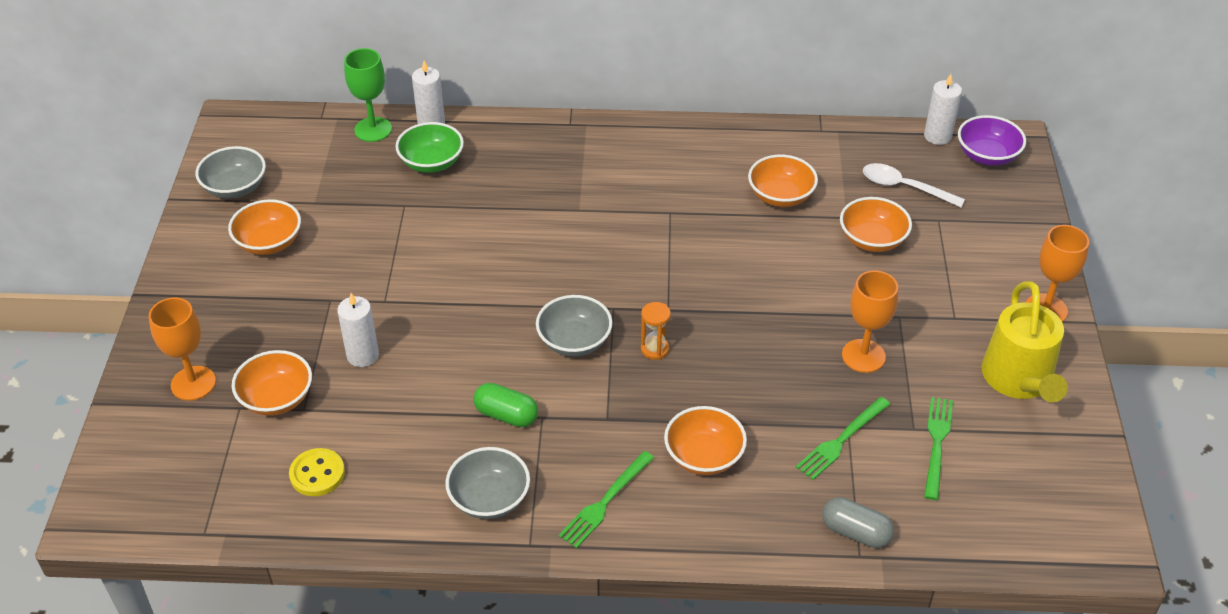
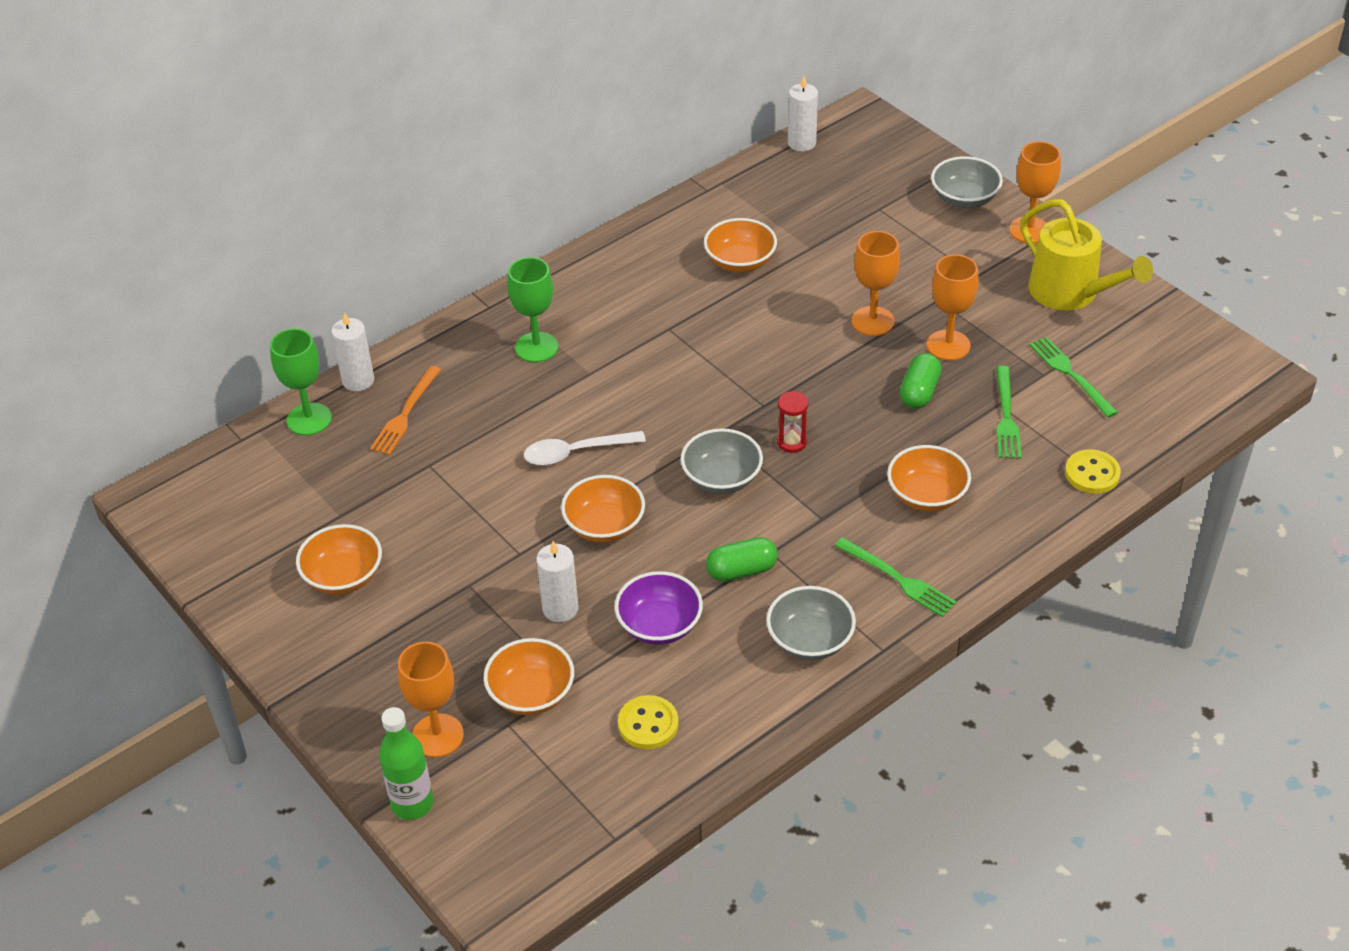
camera: 40 degrees left, 0 degrees up
grey bowl [196,146,266,198] -> grey bowl moved to [931,156,1003,208]
green bowl [396,122,464,173] -> orange fork [370,366,441,455]
green fork [558,451,654,548] -> green fork turned 45 degrees counterclockwise [835,537,957,617]
orange hourglass [641,302,671,360] -> red hourglass [777,391,809,453]
grey capsule [822,497,894,548] -> yellow button [1065,449,1121,494]
orange bowl [840,197,912,252] -> orange bowl moved to [561,475,645,543]
white spoon [863,163,965,207] -> white spoon moved to [524,431,646,466]
purple bowl [958,115,1026,166] -> purple bowl moved to [614,571,703,645]
none -> green bottle [379,707,434,820]
none -> green goblet [508,257,558,362]
none -> orange goblet [852,231,900,336]
none -> green capsule [900,353,942,409]

